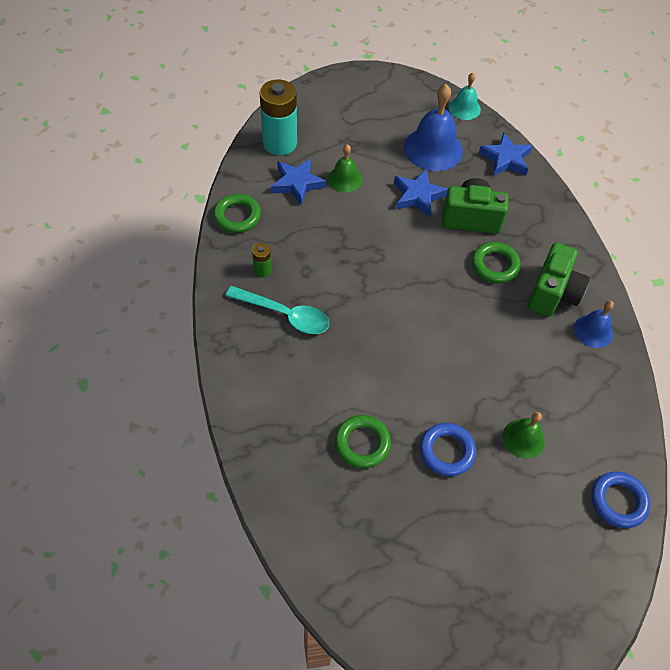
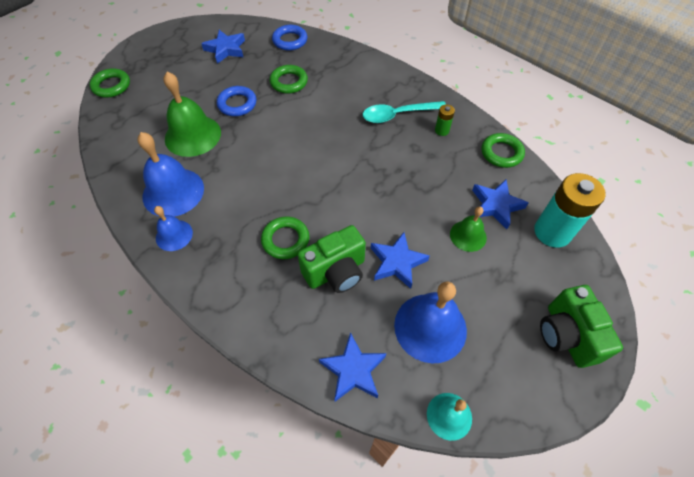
camera: 145 degrees right, 0 degrees up
green bell [503,412,545,459] -> green bell [163,72,221,157], size x1.77
green camera [528,242,590,317] -> green camera moved to [540,285,623,368]
blue ring [591,471,651,528] -> blue ring moved to [272,25,307,50]
none -> green ring [90,68,130,98]
none -> blue bell [137,132,204,217]
none -> blue star [201,30,245,64]

